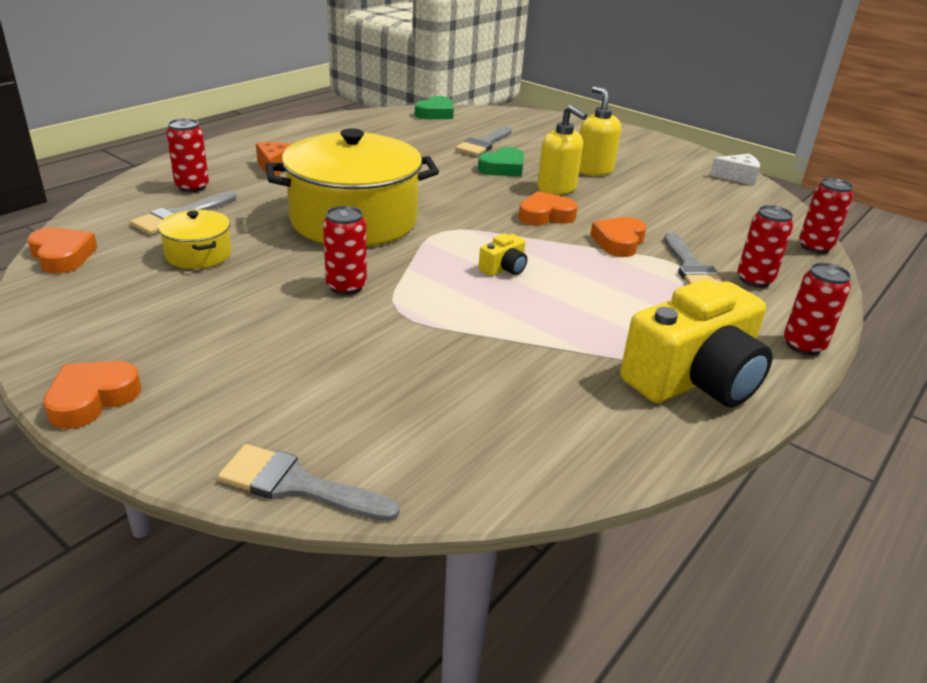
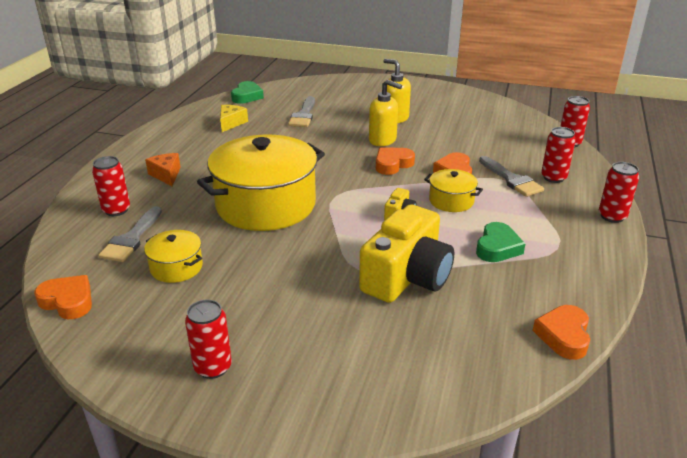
camera: 20 degrees left, 0 degrees up
orange heart [43,361,141,429] -> orange heart moved to [532,305,590,360]
grey brush [218,444,400,522] -> none
red can [323,206,367,295] -> red can moved to [185,300,232,379]
green heart [478,147,524,176] -> green heart moved to [476,222,525,262]
yellow camera [620,279,773,407] -> yellow camera moved to [359,205,454,303]
white cheese [710,154,760,186] -> none
none -> yellow cheese [220,105,248,132]
none -> yellow pot [424,169,483,212]

